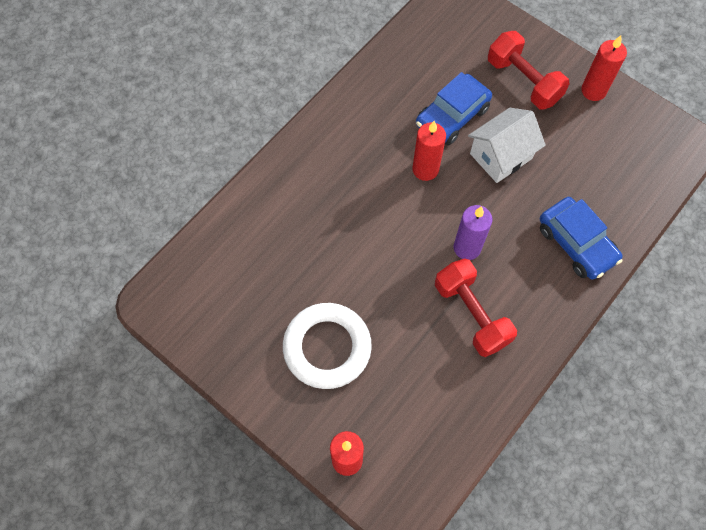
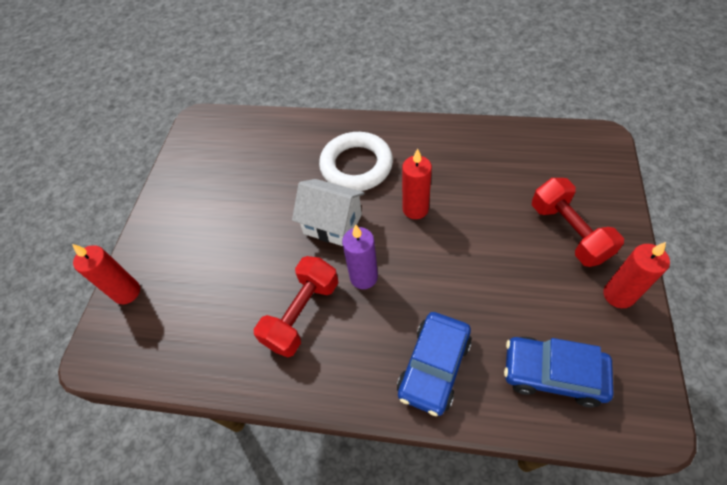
camera: 65 degrees right, 10 degrees down
white ring [283,303,372,389] -> white ring moved to [319,132,393,191]
blue car [416,72,492,145] -> blue car moved to [504,337,613,408]
white house [468,108,546,183] -> white house moved to [292,179,365,246]
red dumbbell [488,31,569,110] -> red dumbbell turned 45 degrees counterclockwise [532,178,624,267]

